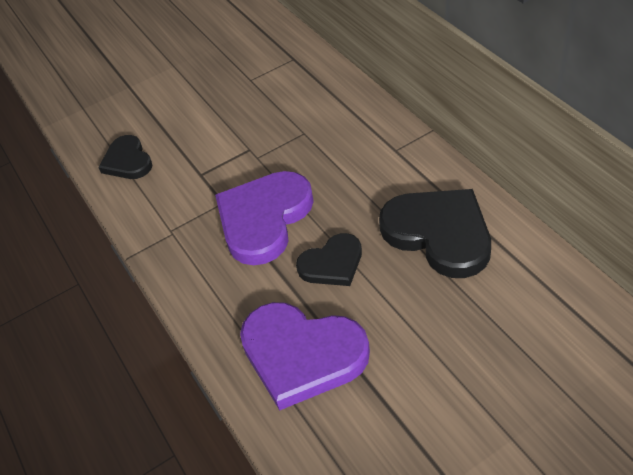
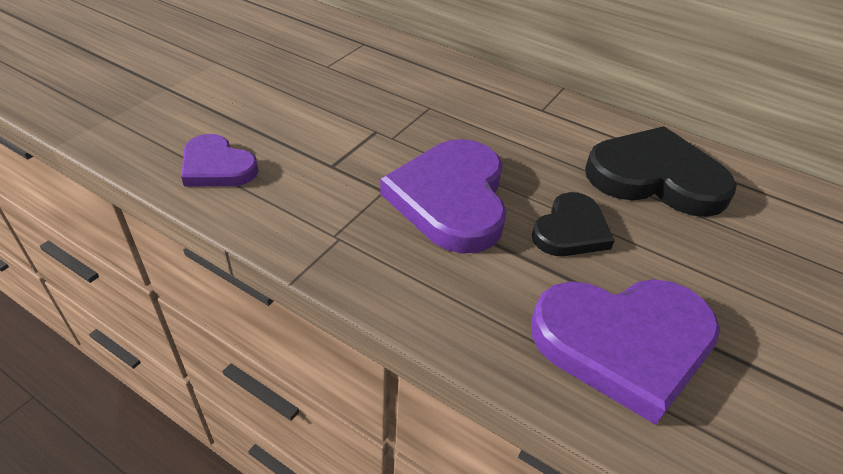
camera: 35 degrees left, 5 degrees down
black heart [98,135,153,179] -> purple heart [181,134,258,186]

